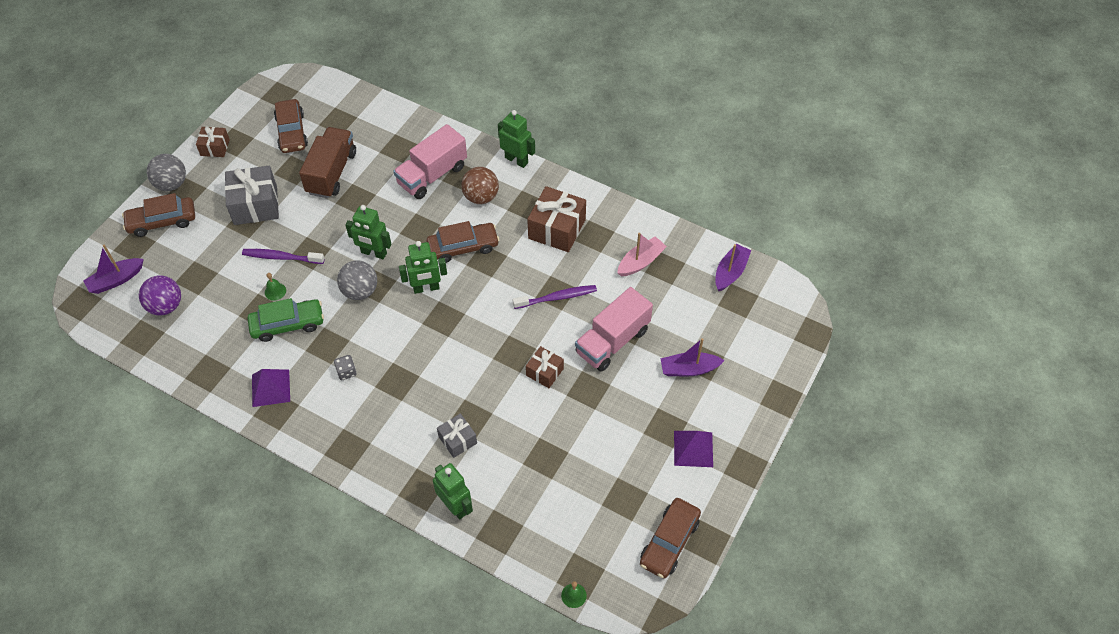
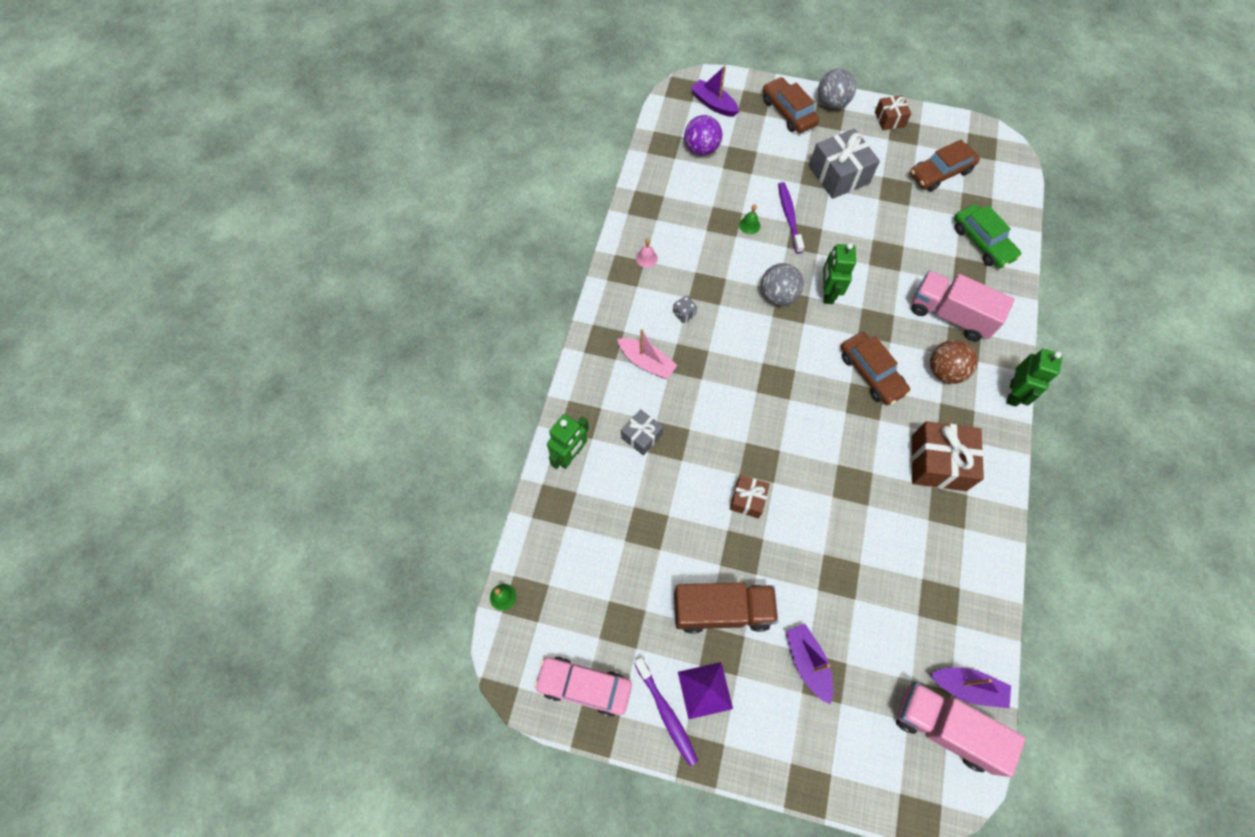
camera: 75 degrees right, 10 degrees up
green car [248,298,324,342] -> green car moved to [954,204,1021,268]
purple pyramid [252,369,290,407] -> pink bell [636,238,658,268]
brown truck [299,127,356,198] -> brown truck moved to [674,583,778,634]
green robot [399,241,447,294] -> none
purple toothbrush [513,285,597,309] -> purple toothbrush moved to [634,657,698,766]
pink truck [575,287,653,372] -> pink truck moved to [896,683,1026,777]
pink boat [618,233,667,277] -> pink boat moved to [617,329,677,379]
brown car [640,498,701,579] -> pink car [534,657,632,717]

